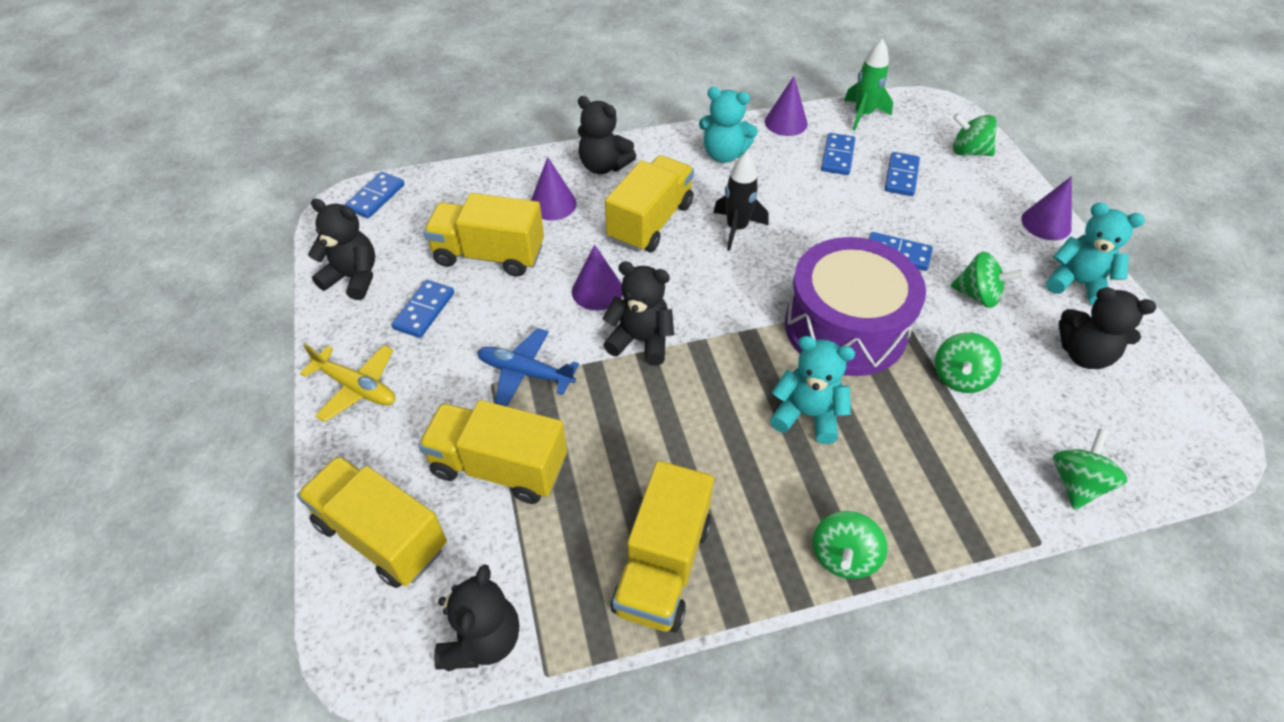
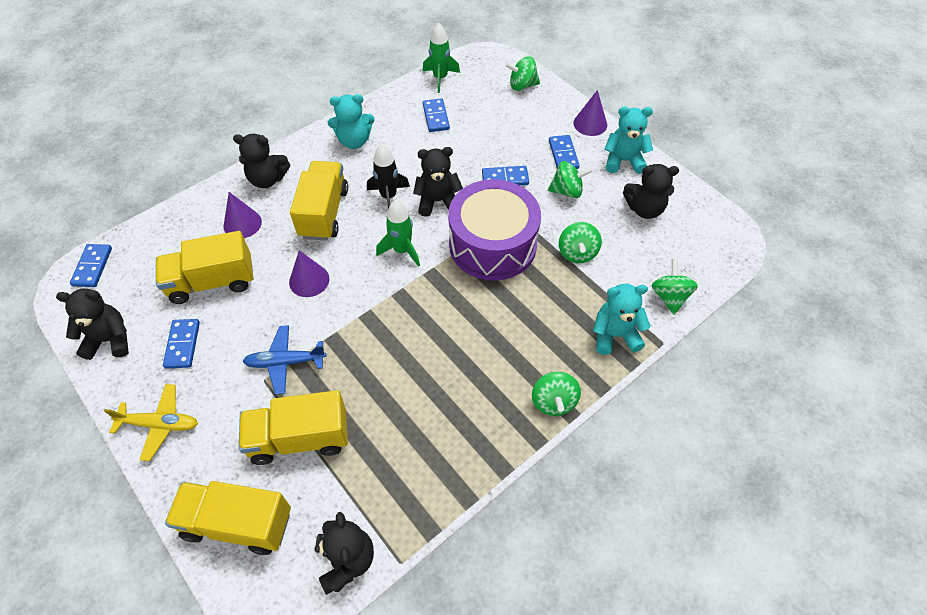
camera: 25 degrees left, 5 degrees up
black teddy bear [602,261,674,366] -> black teddy bear moved to [413,147,463,217]
yellow truck [611,461,714,632] -> none
purple cone [765,76,808,136] -> none
turquoise teddy bear [770,336,855,444] -> turquoise teddy bear moved to [593,284,651,355]
blue domino [885,152,920,196] -> blue domino moved to [549,135,580,169]
none -> green rocket [376,200,420,267]

